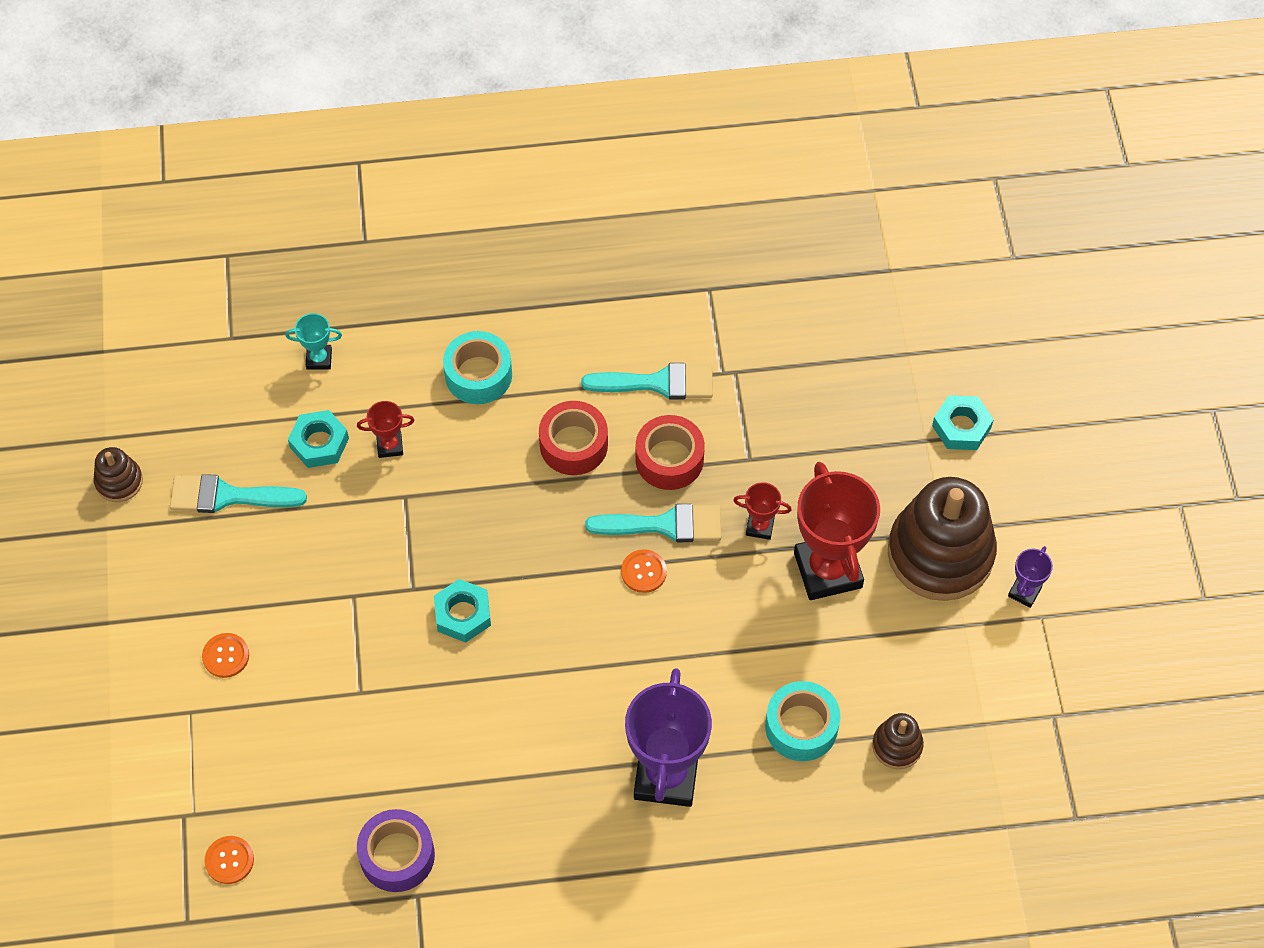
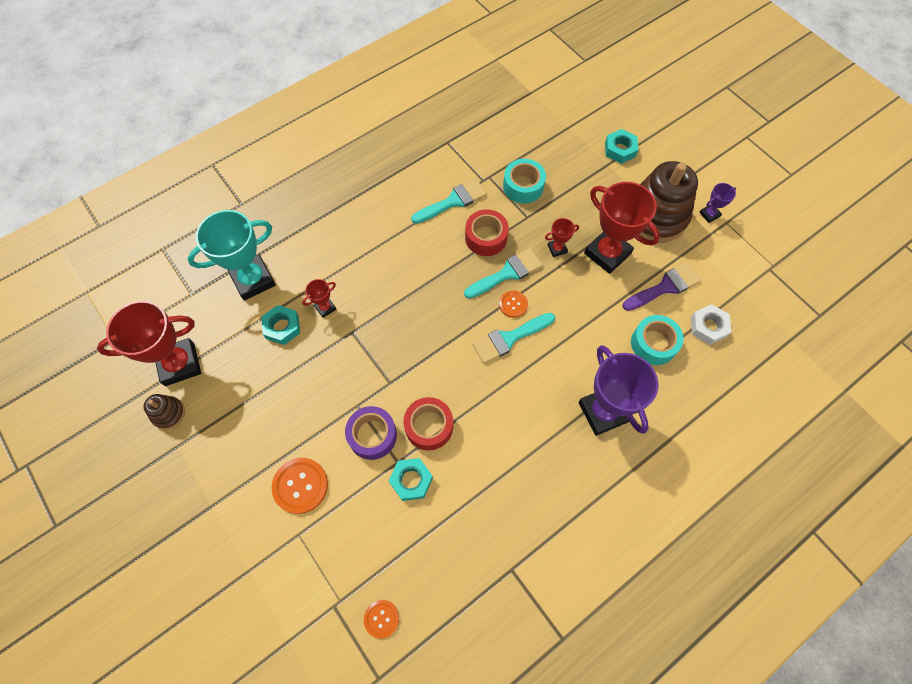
camera: 30 degrees left, 5 degrees up
turquoise brush [170,474,307,513] -> turquoise brush moved to [472,313,555,364]
orange button [202,633,249,678] -> orange button [272,458,328,514], size x1.68
turquoise trophy [285,313,342,370] -> turquoise trophy [188,210,276,301], size x2.19
purple tape [357,809,435,892] -> purple tape moved to [345,406,397,460]
turquoise nut [434,579,491,643] -> turquoise nut moved to [389,458,433,501]
turquoise tape [443,331,512,404] -> turquoise tape moved to [503,159,546,204]
red tape [539,401,608,475] -> red tape moved to [403,397,453,450]
brown stacking toy [872,713,924,769] -> white nut [691,304,731,345]
purple trophy [1008,546,1053,608] -> purple trophy turned 60 degrees clockwise [699,183,736,223]
none -> red trophy [97,301,201,386]
none -> purple brush [622,263,702,311]

